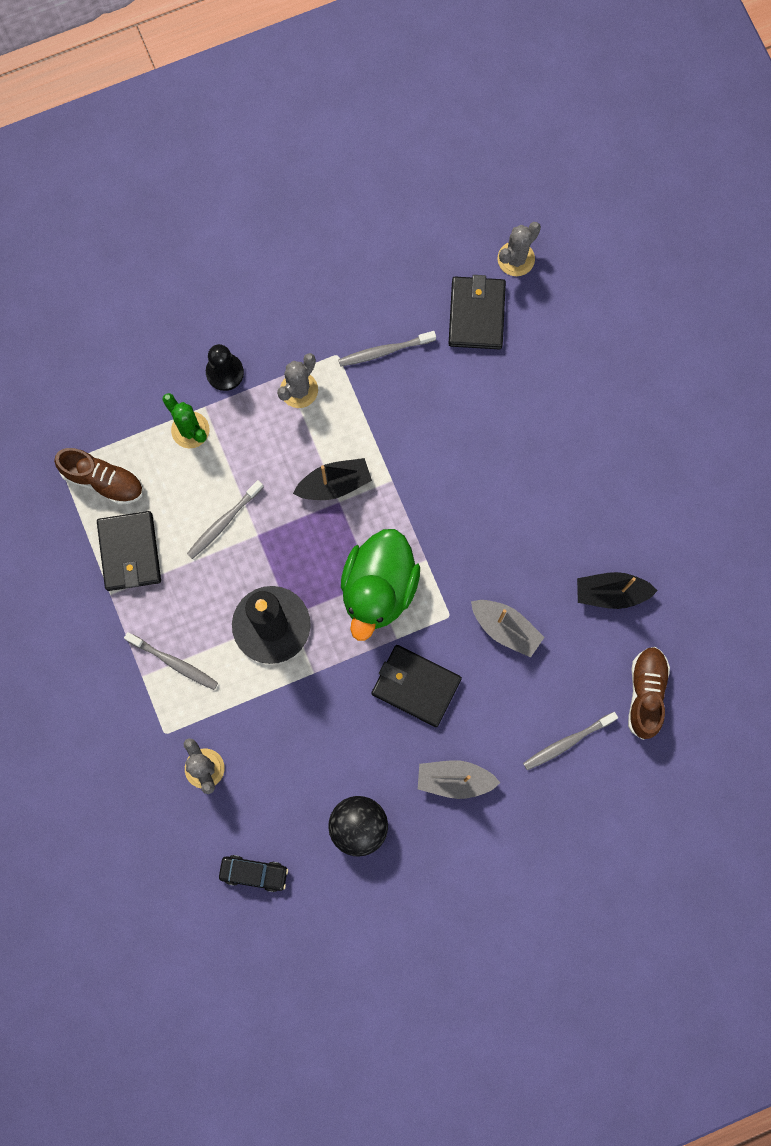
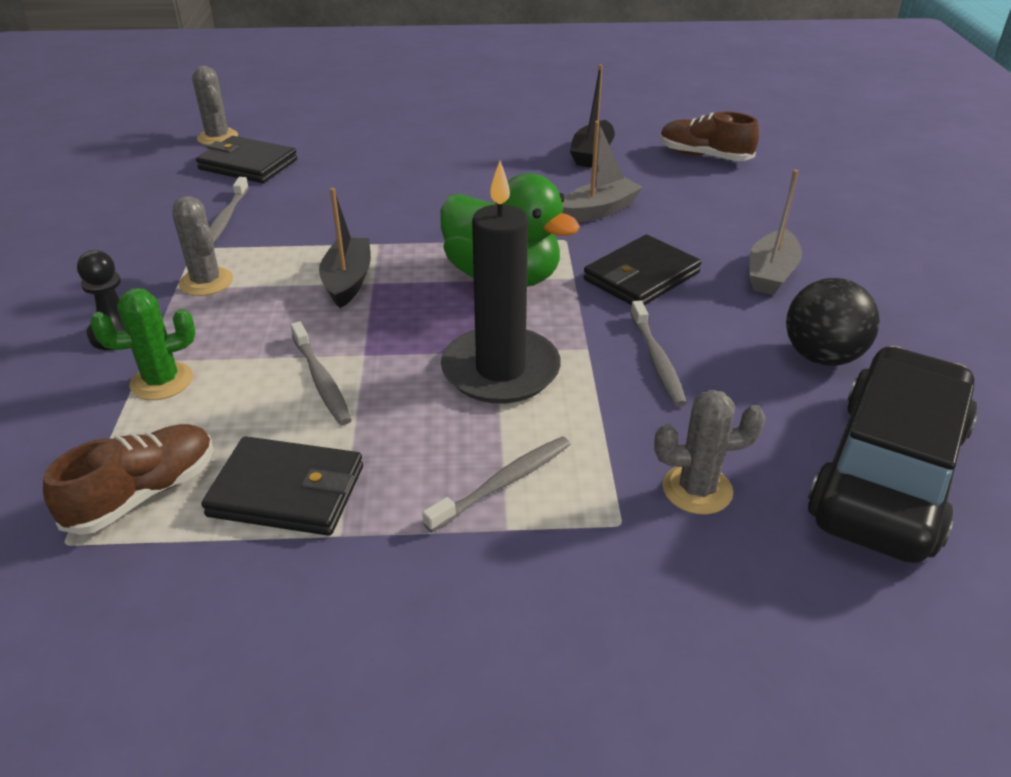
camera: 70 degrees left, 40 degrees down
black car [219,855,288,892] -> black car [808,346,977,563], size x2.45
grey toothbrush [523,712,618,770] -> grey toothbrush moved to [630,300,687,407]

